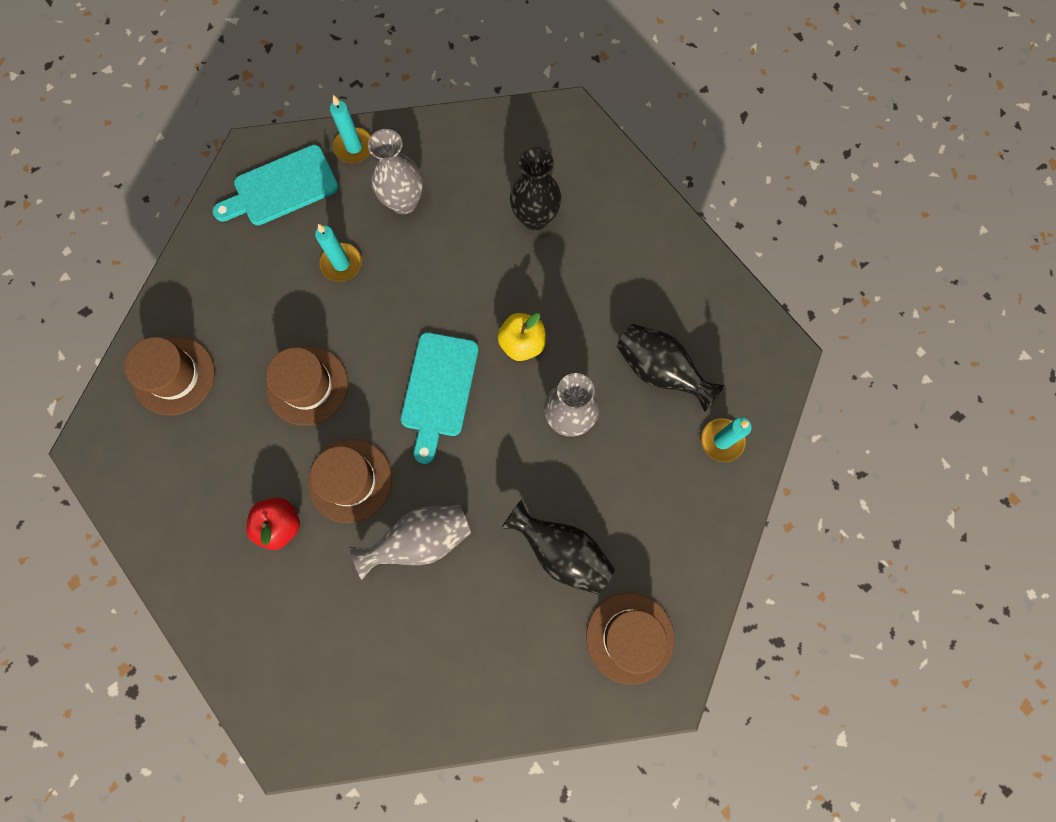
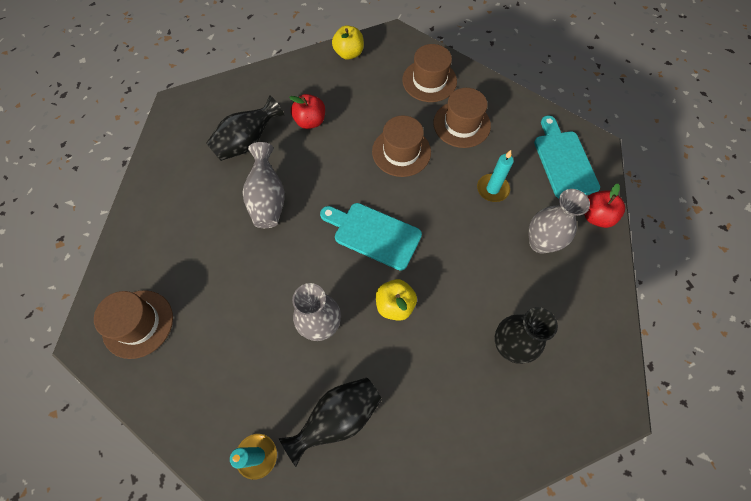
camera: 105 degrees right, 10 degrees down
brown hat [308,439,392,523] -> brown hat moved to [433,88,491,148]
turquoise candle [330,95,371,163] -> red apple [584,184,625,228]
black vase [501,500,615,594] -> black vase moved to [206,95,284,161]
none -> yellow apple [332,25,364,60]

